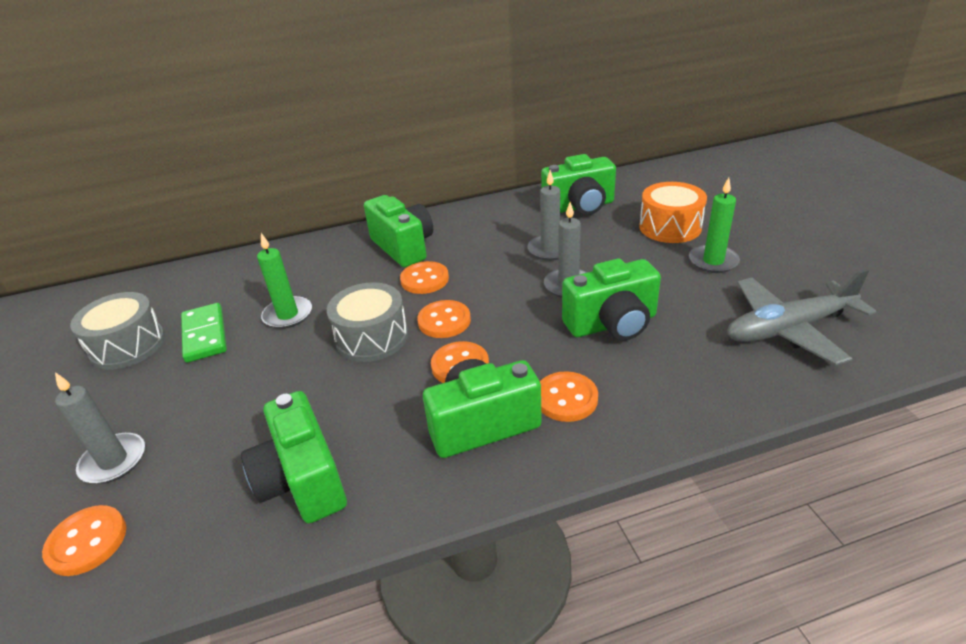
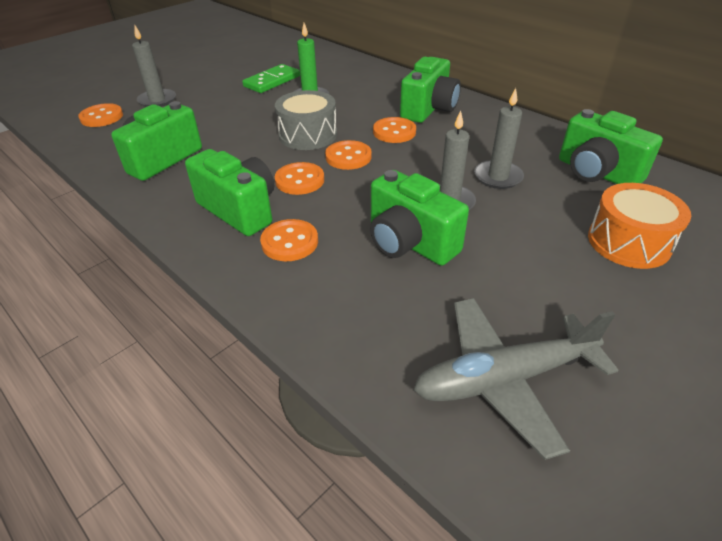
camera: 60 degrees right, 5 degrees up
grey drum [70,292,165,370] -> none
green candle [689,178,740,273] -> none
grey plane [727,269,876,366] -> grey plane turned 60 degrees counterclockwise [414,298,618,460]

